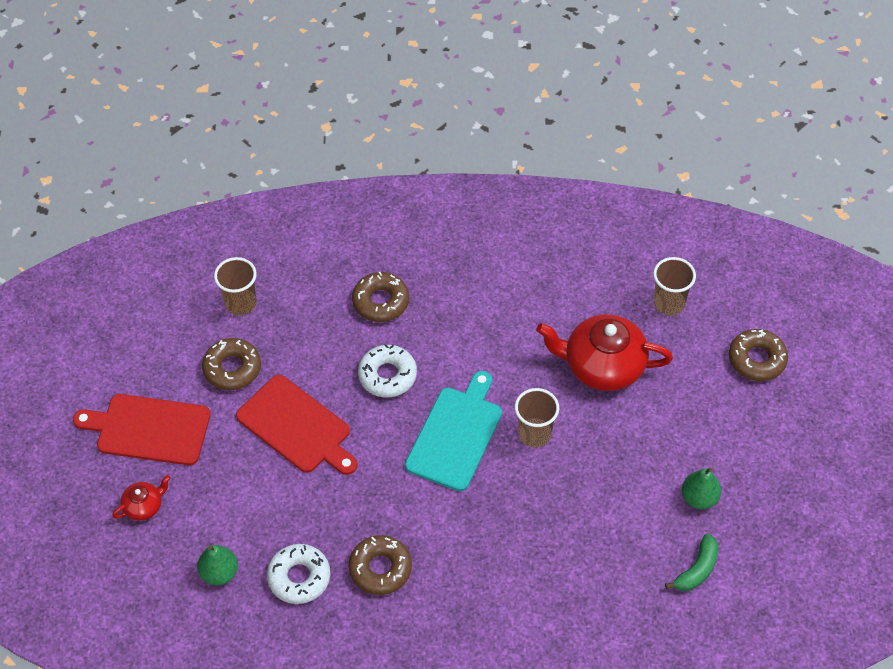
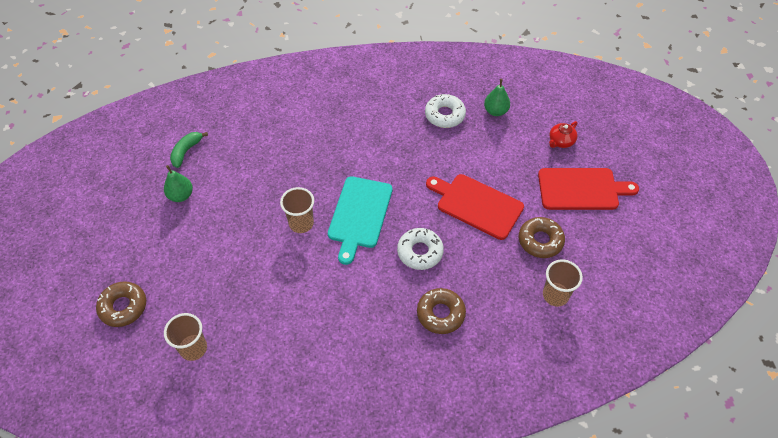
camera: 170 degrees right, 0 degrees up
brown donut [348,535,412,595] -> none
red teapot [536,314,673,391] -> none

